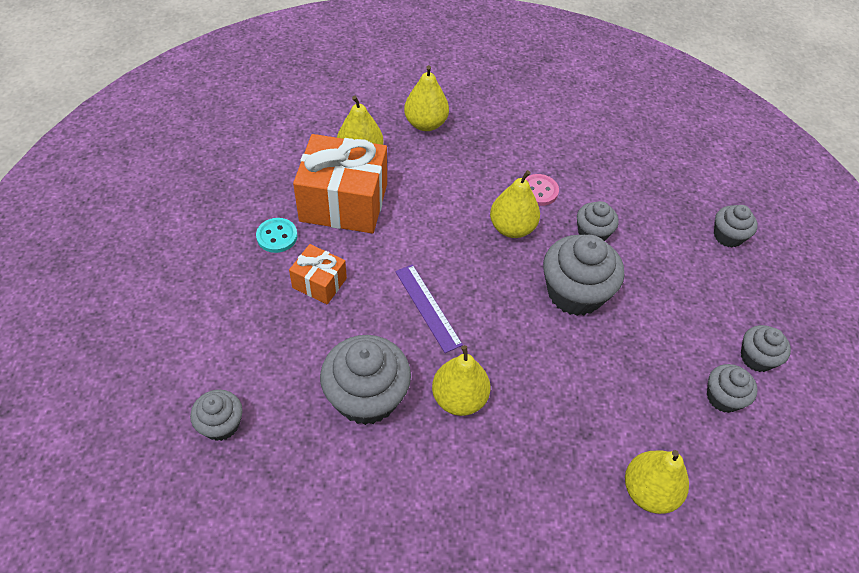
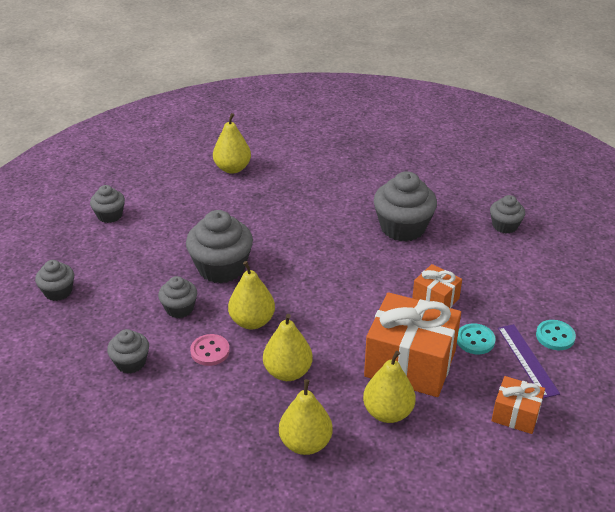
camera: 165 degrees left, 15 degrees down
purple ruler [395,264,463,353] -> purple ruler moved to [498,324,560,398]
yellow pear [432,345,490,416] -> yellow pear moved to [263,314,313,381]
grey cupcake [707,364,758,413] -> grey cupcake moved to [107,329,149,374]
none -> orange gift [491,376,545,434]
none -> turquoise button [536,320,576,350]

